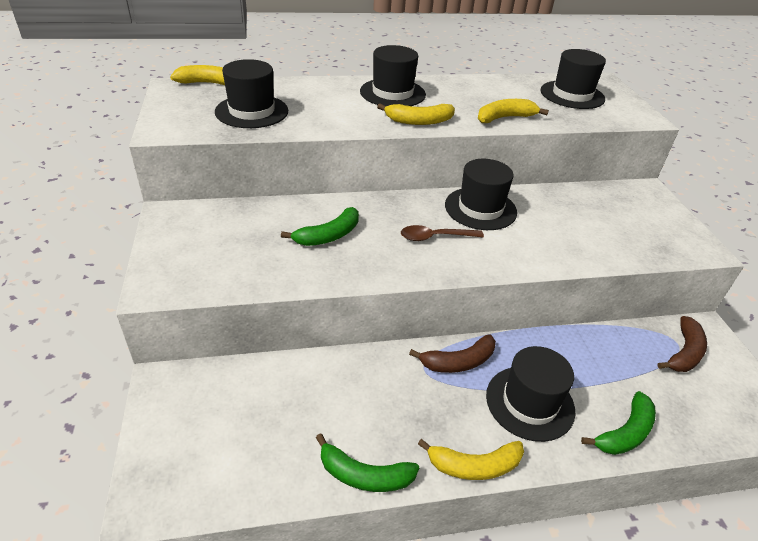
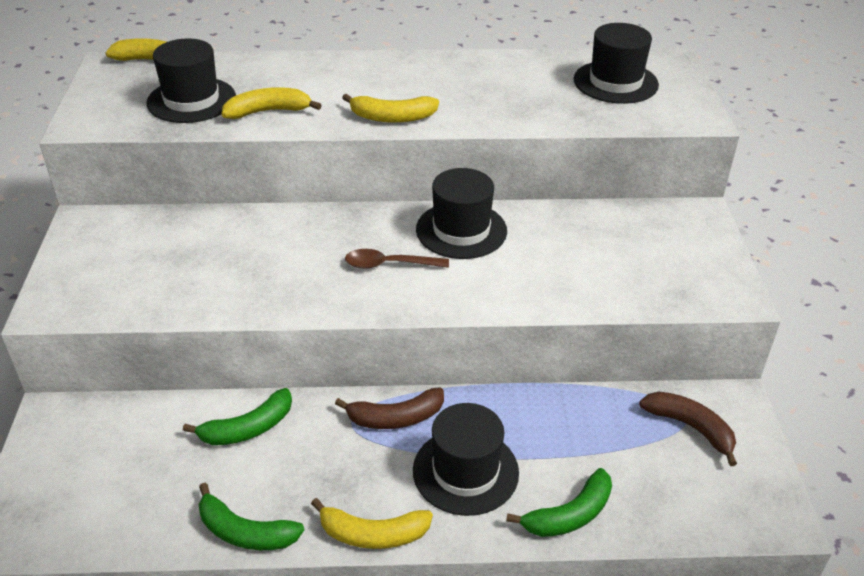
camera: 10 degrees right, 0 degrees up
green banana [281,207,359,246] -> green banana moved to [183,388,292,445]
black hat [360,45,426,106] -> none
yellow banana [478,99,549,123] -> yellow banana moved to [222,87,322,119]
brown banana [658,316,707,372] -> brown banana turned 90 degrees counterclockwise [639,391,737,466]

